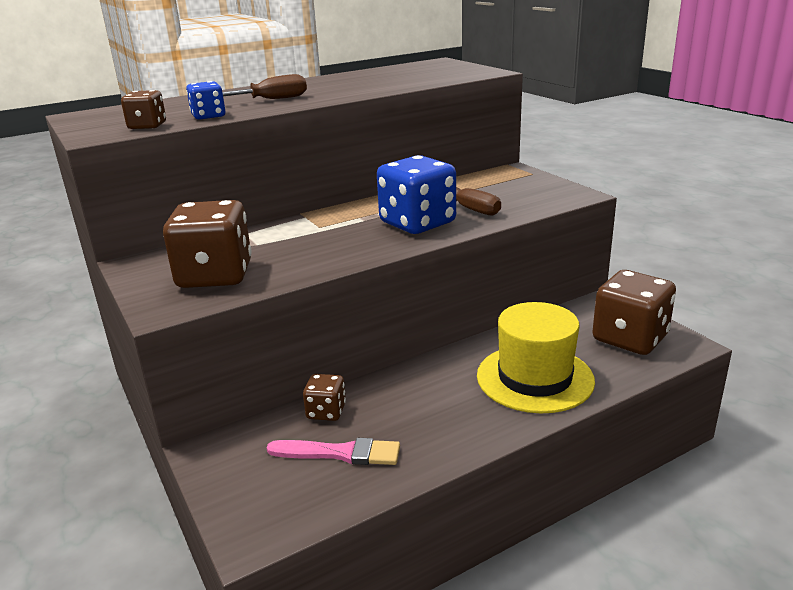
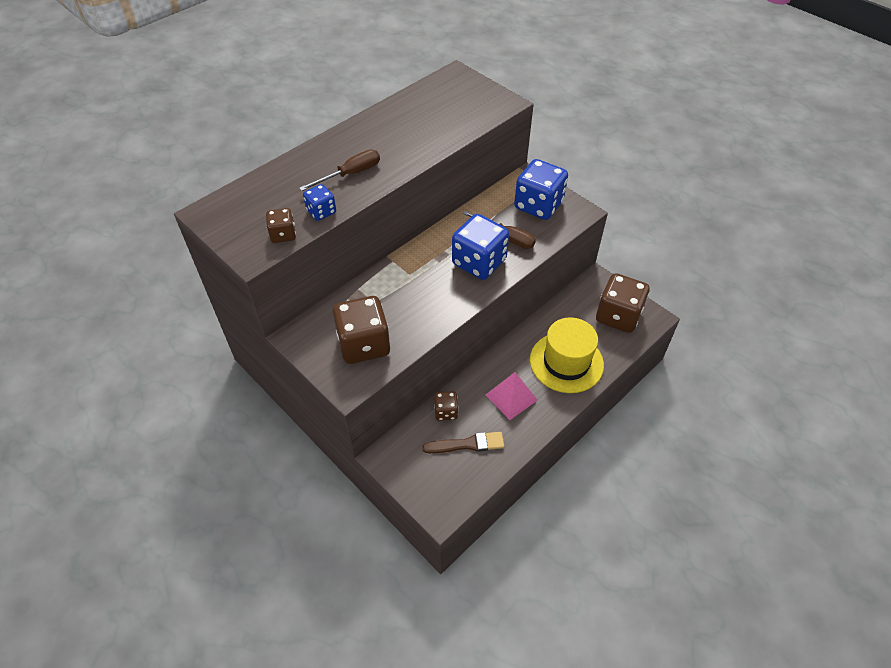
camera: 15 degrees left, 25 degrees up
pink brush [266,438,400,465] -> brown brush [422,432,504,453]
none -> pink pyramid [486,372,538,420]
none -> blue dice [514,159,568,220]

